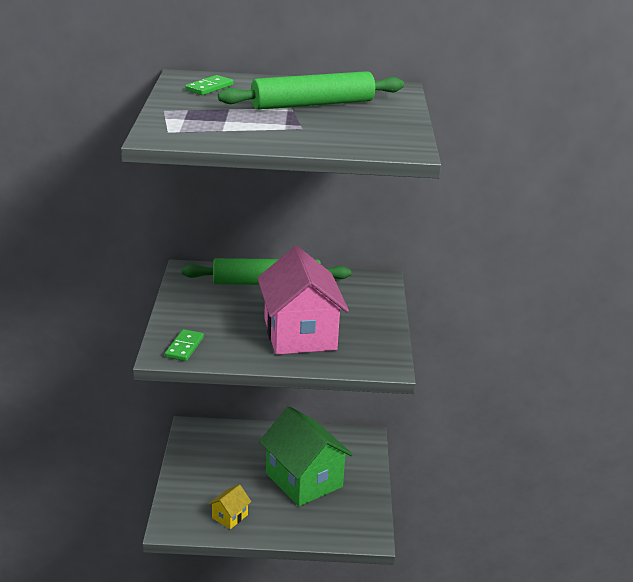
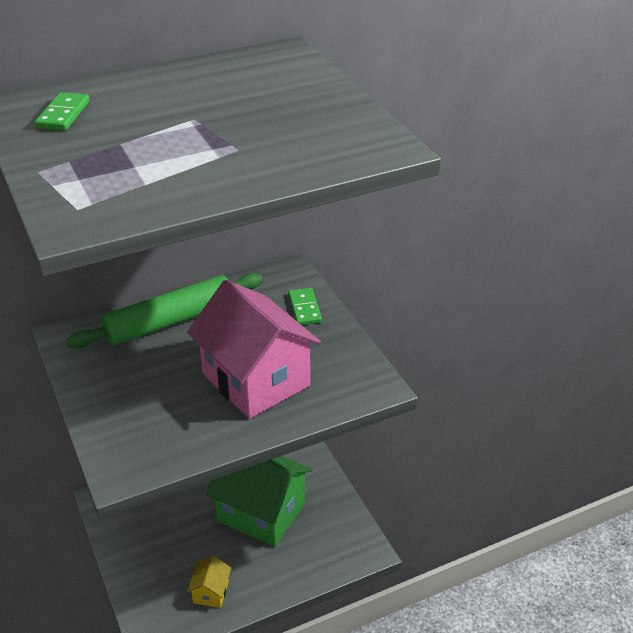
camera: 25 degrees left, 10 degrees up
green domino [165,329,204,361] -> green domino moved to [288,288,322,325]
green rolling pin [218,71,404,110] -> none

